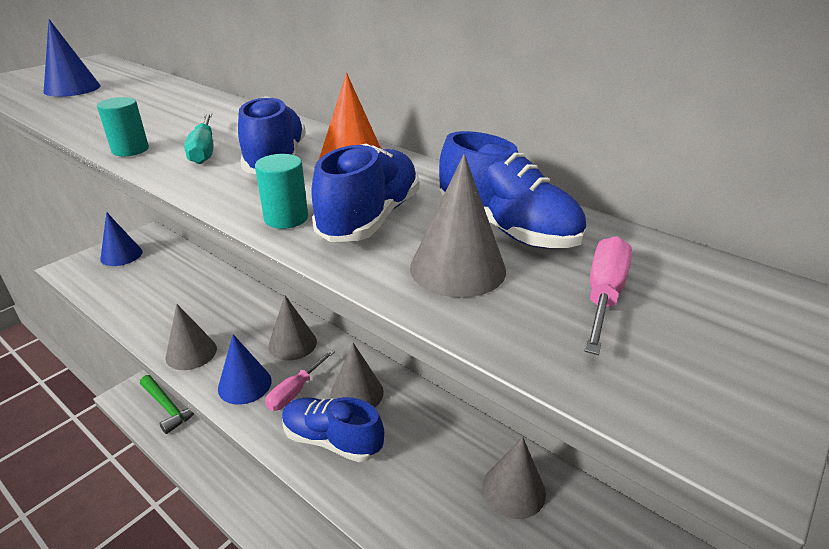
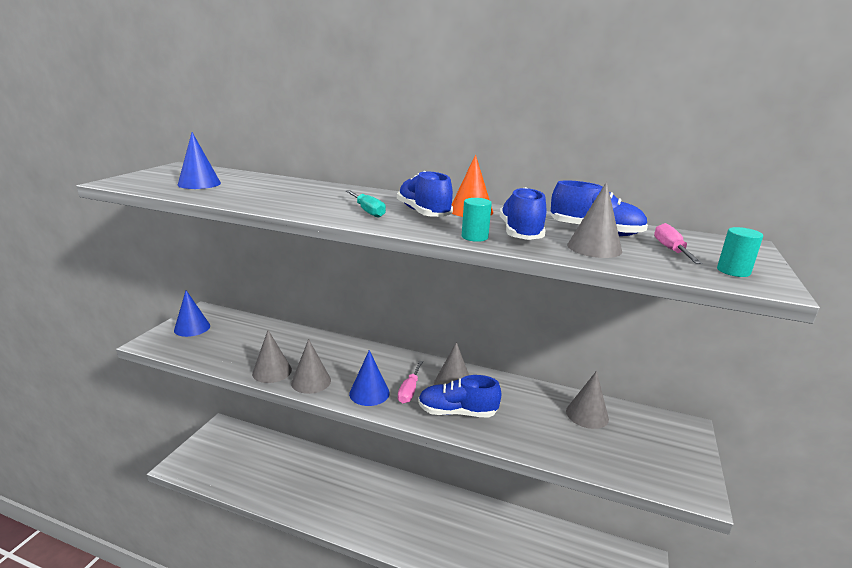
camera: 20 degrees left, 10 degrees down
turquoise cylinder [97,97,149,156] -> turquoise cylinder moved to [717,227,763,277]
green hammer [140,375,194,434] -> none
grey cone [268,296,317,361] -> grey cone moved to [252,330,292,383]

